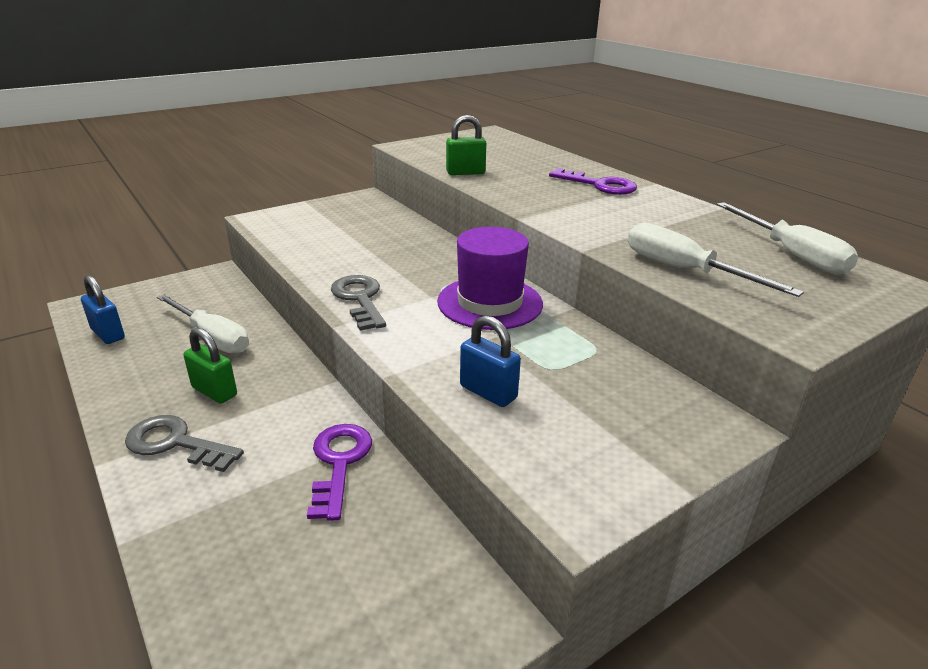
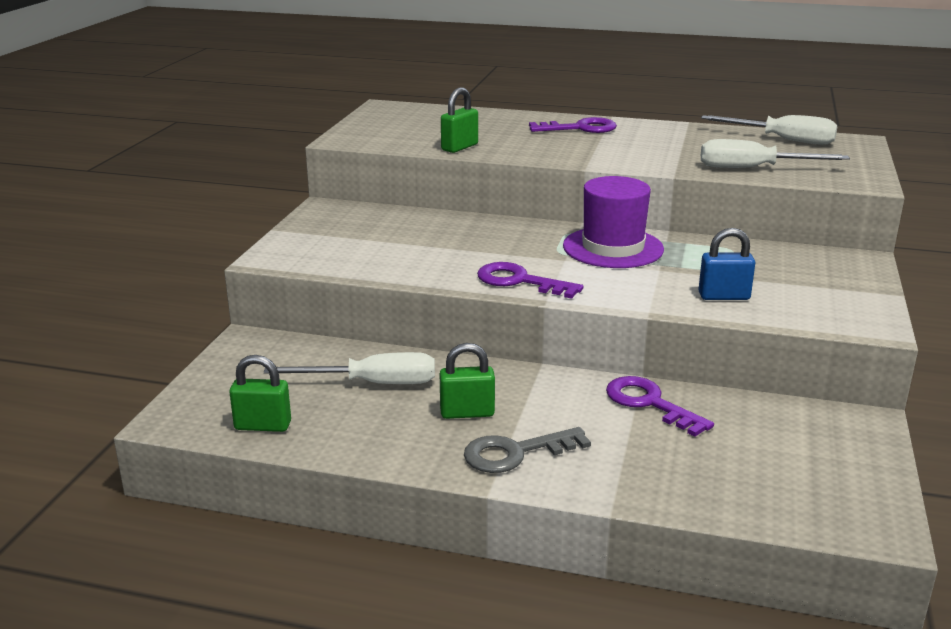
camera: 40 degrees left, 5 degrees down
blue padlock [81,275,125,344] -> green padlock [229,355,291,432]
grey key [331,275,386,331] -> purple key [477,262,583,299]

